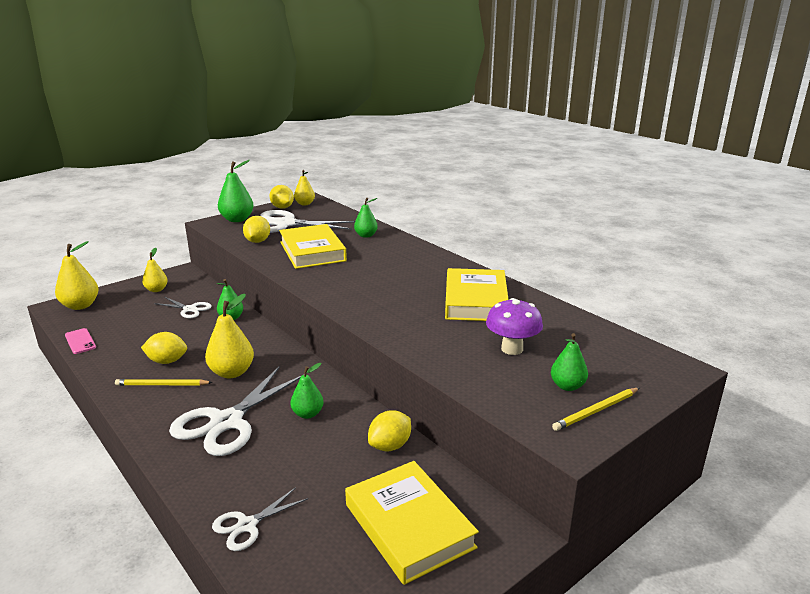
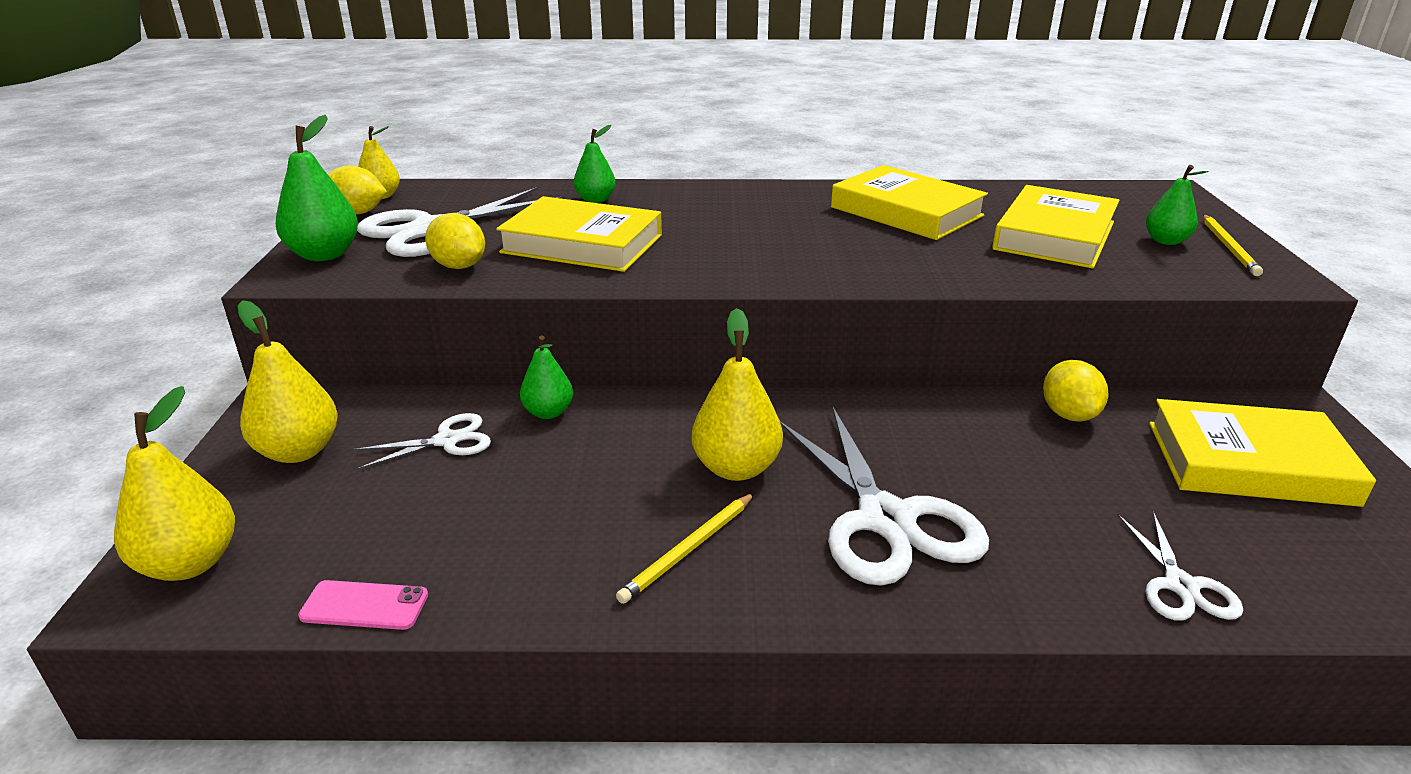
camera: 50 degrees left, 5 degrees up
yellow lemon [141,332,187,364] -> none
yellow pear [142,248,168,292] -> yellow pear [238,300,338,463], size x1.57
green pear [290,363,323,419] -> none
purple mushroom [486,298,543,355] -> yellow book [992,185,1120,269]

